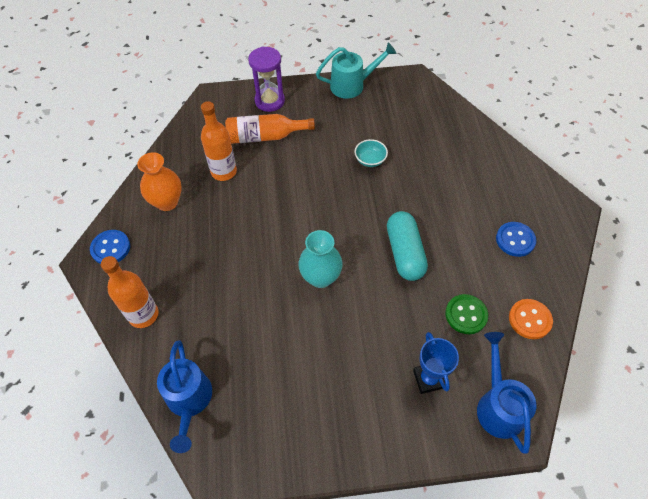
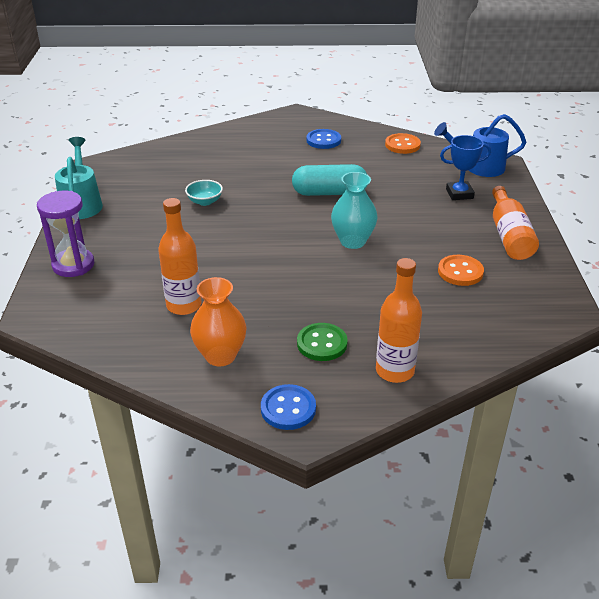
camera: 85 degrees left, 20 degrees down
blue watering can [157,340,212,453] -> none
orange bottle [225,114,315,144] -> orange bottle moved to [492,186,539,260]
green button [445,294,488,334] -> green button moved to [297,323,348,361]
none -> orange button [438,255,484,286]

